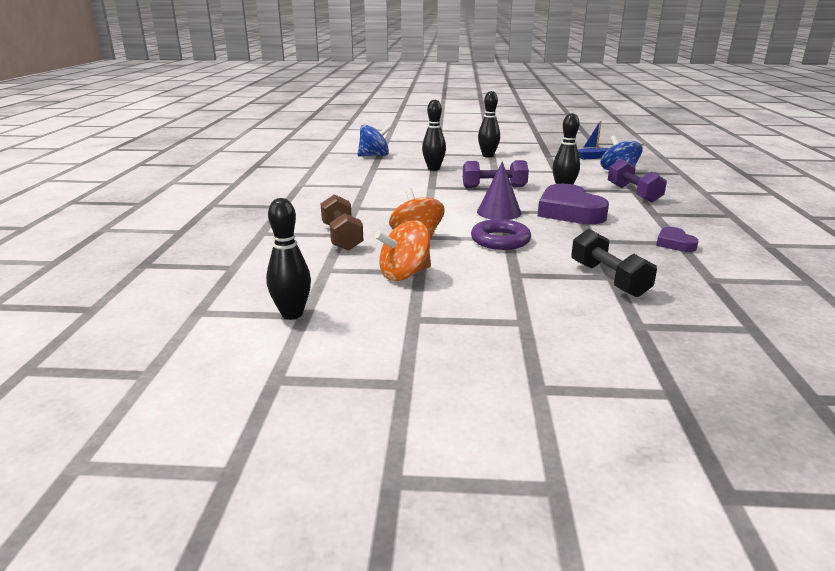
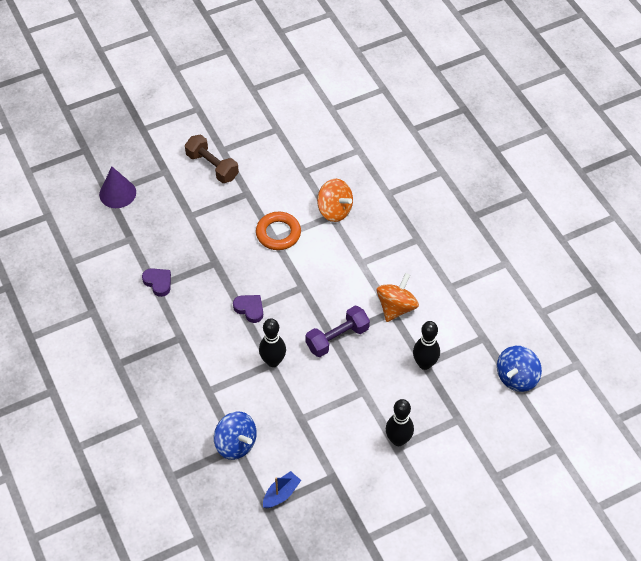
camera: 150 degrees right, 30 degrees up
black bowling pin [266,198,311,319] -> none
brown dumbbell [321,194,363,251] -> brown dumbbell moved to [185,135,239,183]
orange spinning top [375,221,431,281] -> orange spinning top moved to [377,273,419,322]
purple ring [471,219,531,250] -> orange ring [256,212,301,250]
purple cone [477,161,521,220] -> purple cone moved to [99,167,136,208]
purple heart [537,184,609,224] -> purple heart [233,295,263,323], size x0.50
black dumbbell [571,229,657,297] -> none
purple dumbbell [608,159,667,203] -> none

